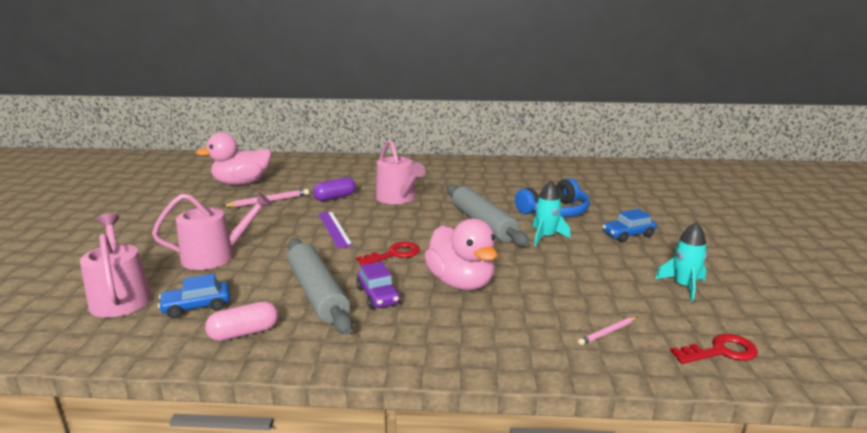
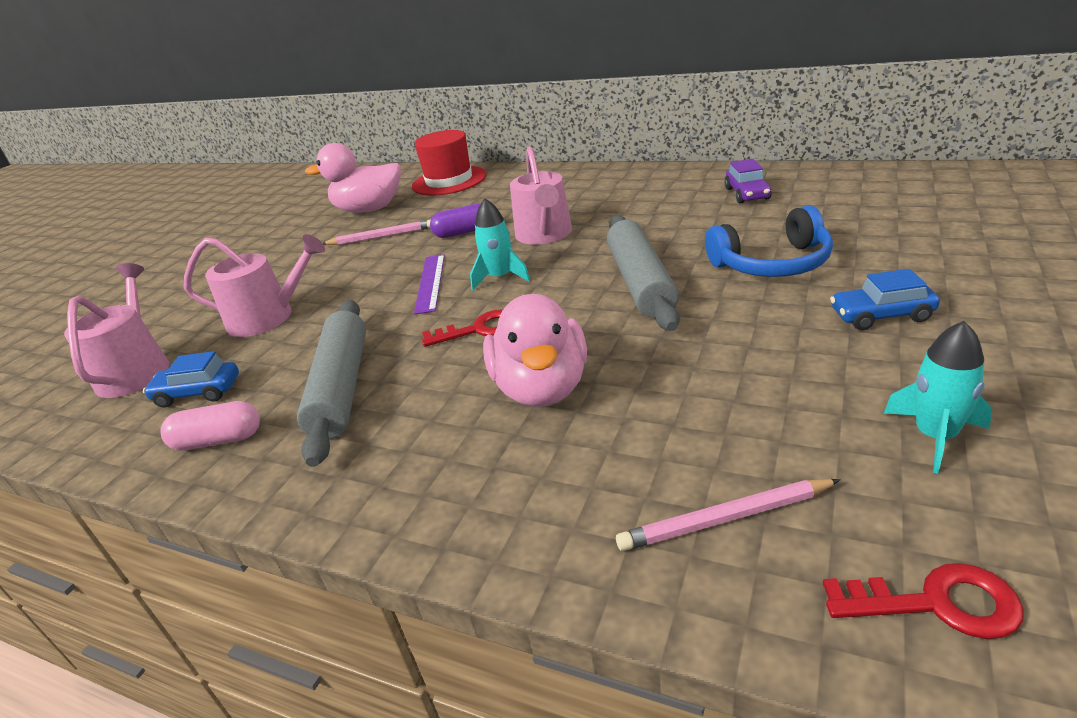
camera: 25 degrees right, 10 degrees up
purple car [356,261,401,309] -> purple car moved to [725,159,772,204]
turquoise rocket [532,181,570,246] -> turquoise rocket moved to [470,198,530,291]
pink pencil [578,316,638,345] -> pink pencil [616,479,841,551], size x1.57
none -> red hat [412,130,487,196]

